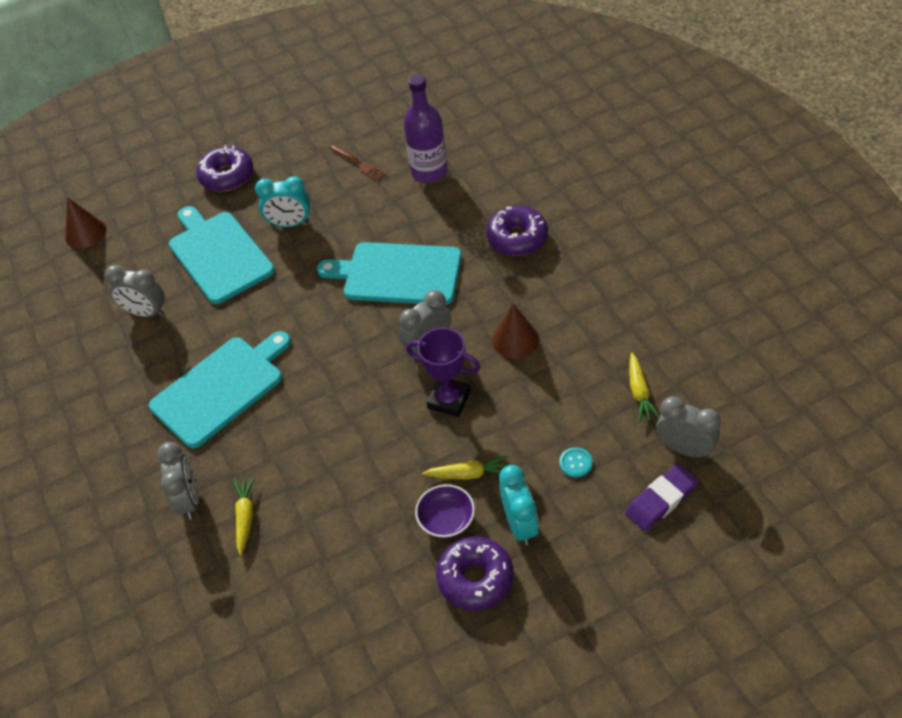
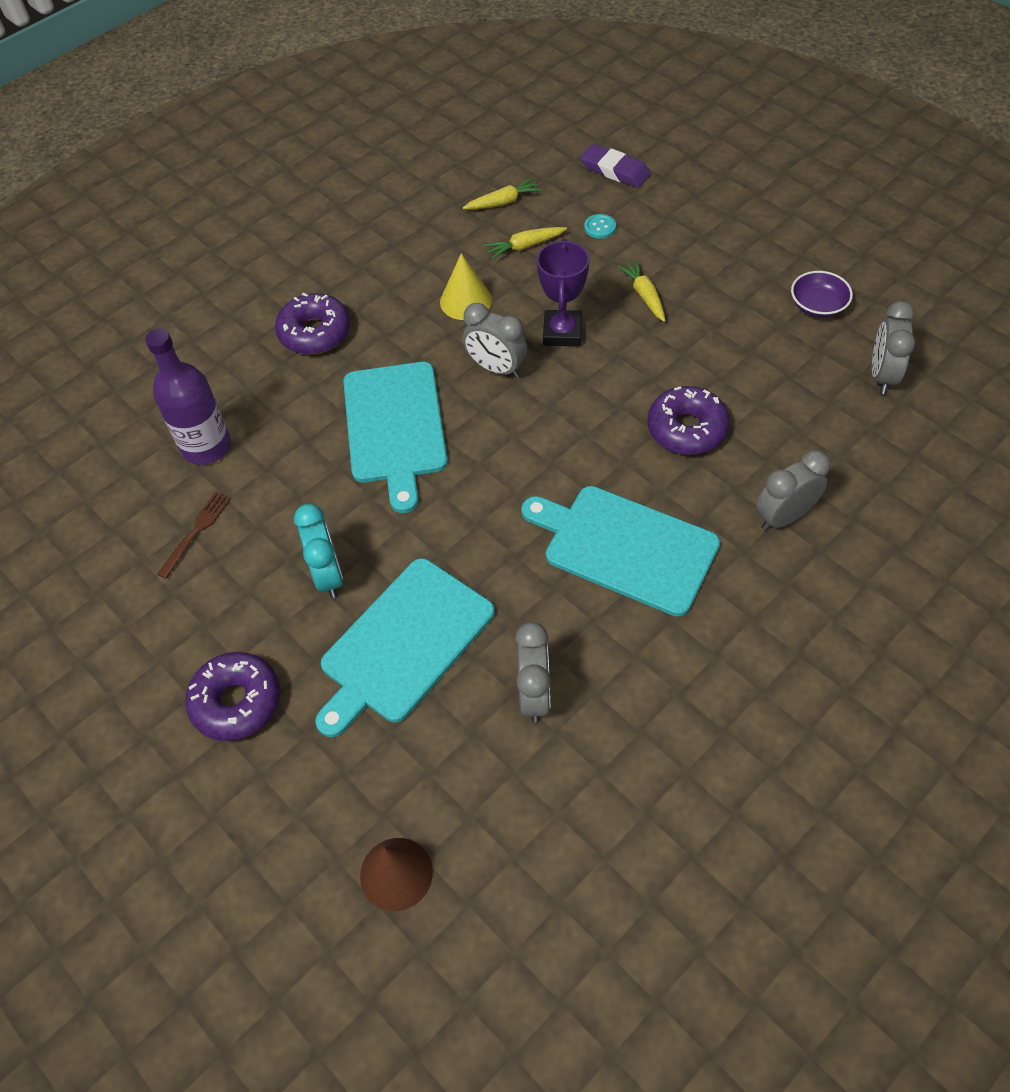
camera: 110 degrees left, 5 degrees up
yellow carrot [233,476,255,555] -> yellow carrot moved to [484,227,567,260]
purple bowl [415,484,475,538] -> purple bowl moved to [791,271,853,318]
purple donut [436,537,514,611] -> purple donut moved to [647,386,730,455]
brown cone [492,304,539,359] -> yellow cone [440,253,492,320]
turquoise clock [499,465,539,546] -> none
grey clock [656,396,721,458] -> grey clock moved to [872,301,915,394]

